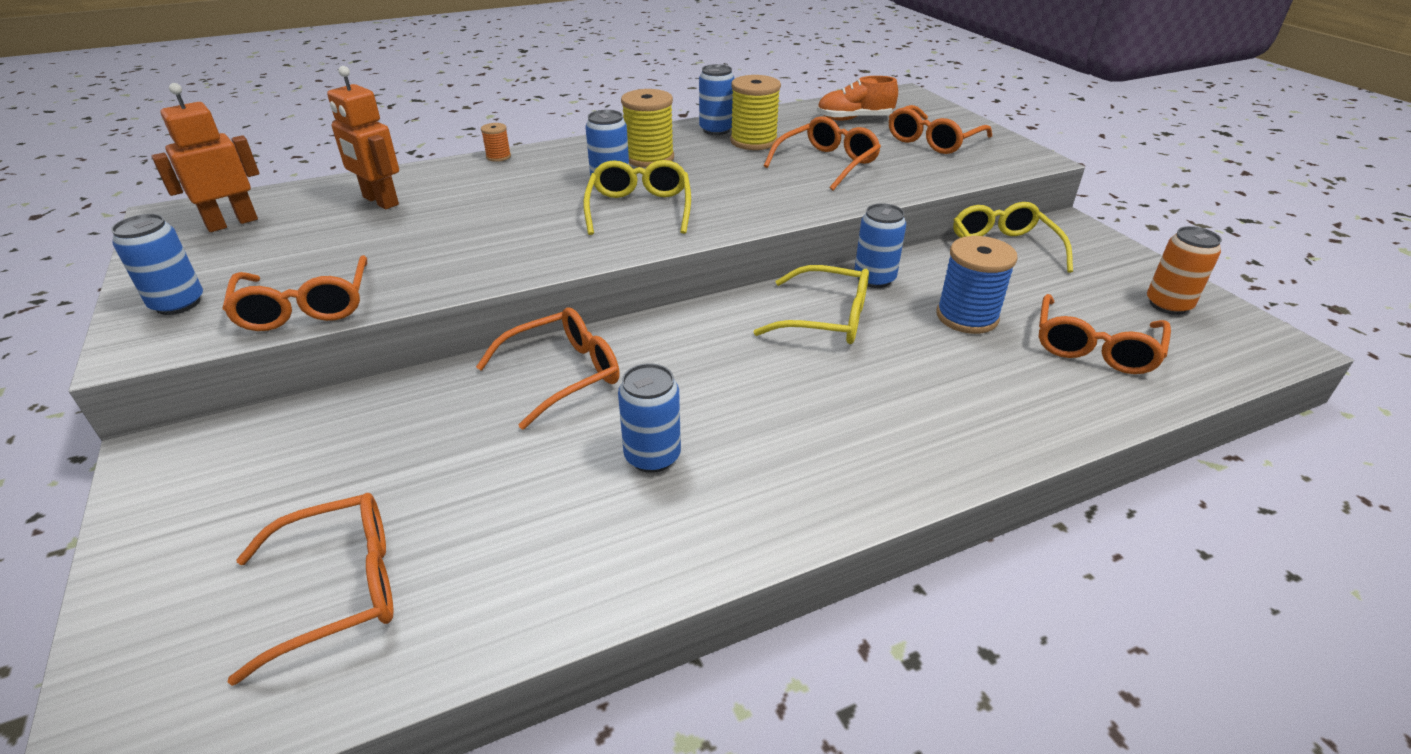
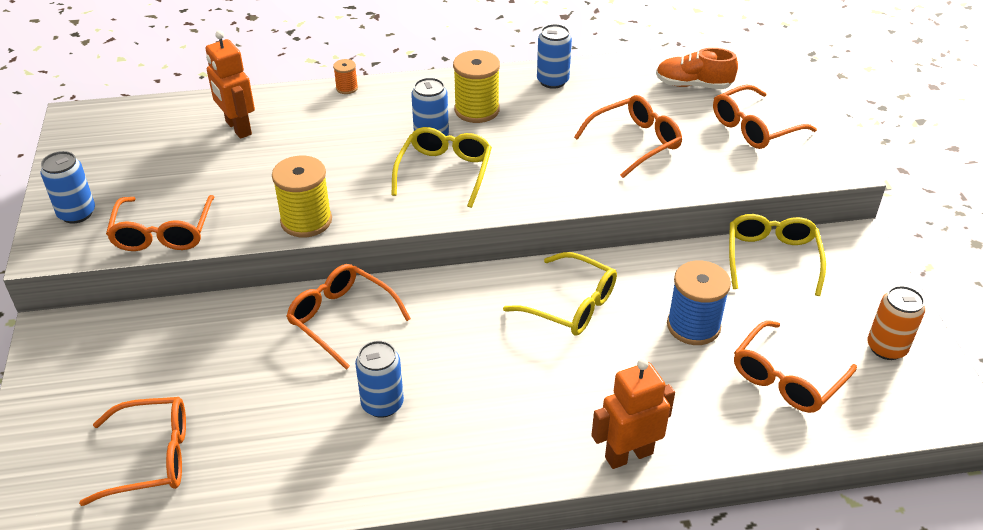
camera: 15 degrees right, 5 degrees up
orange robot [151,83,259,232] -> orange robot moved to [592,359,675,469]
orange glasses [476,307,620,430] -> orange glasses turned 120 degrees counterclockwise [286,264,411,370]
yellow spool [730,75,781,150] -> yellow spool moved to [272,156,332,237]
blue can [854,203,906,288] -> none

